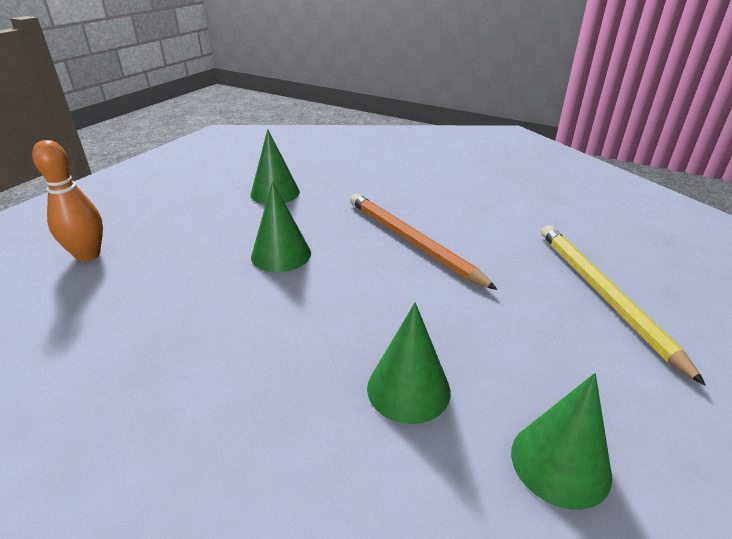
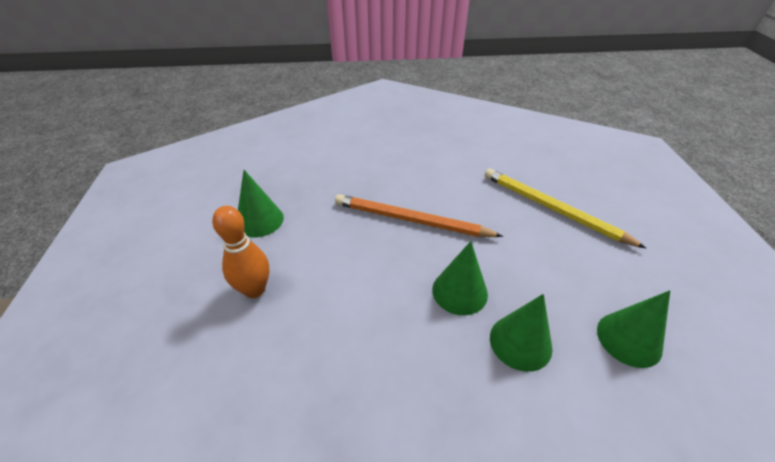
camera: 35 degrees left, 10 degrees up
orange bowling pin [32,140,103,261] -> orange bowling pin moved to [212,206,269,298]
green cone [251,181,311,272] -> green cone moved to [432,241,488,315]

